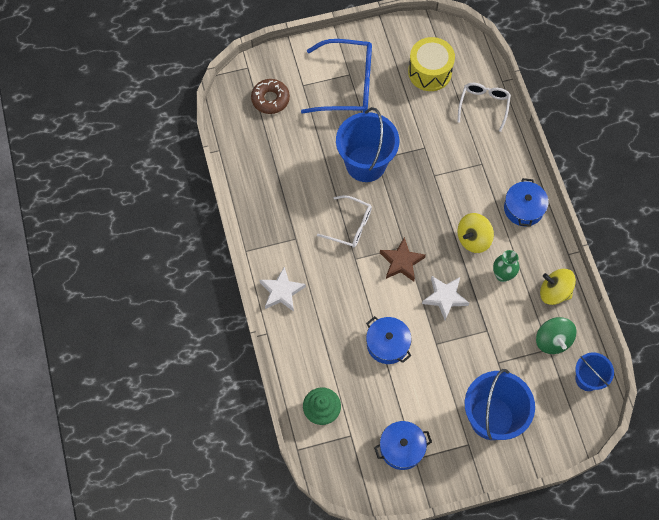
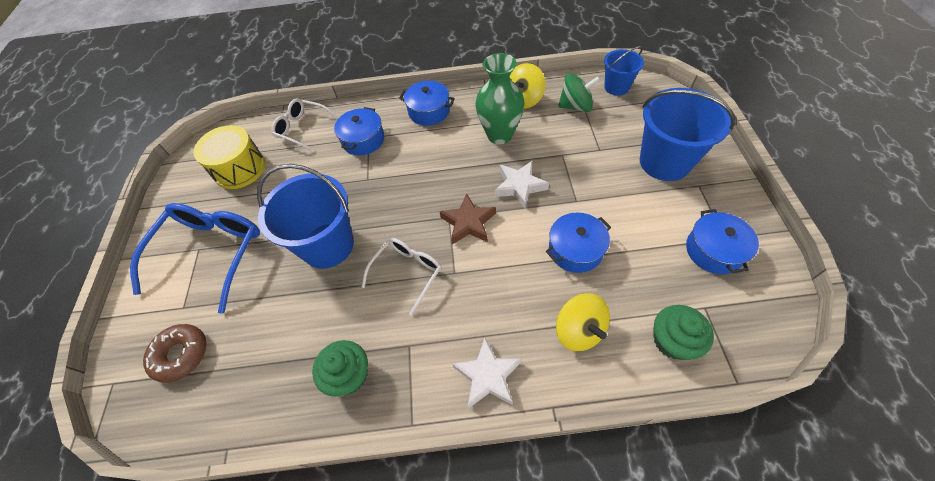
camera: 75 degrees left, 10 degrees down
yellow spinning top [457,213,494,253] -> yellow spinning top moved to [556,293,610,351]
green vase [493,250,519,282] -> green vase [475,53,524,145], size x1.64
none -> green cupcake [312,340,368,397]
none -> blue pot [334,107,384,156]

